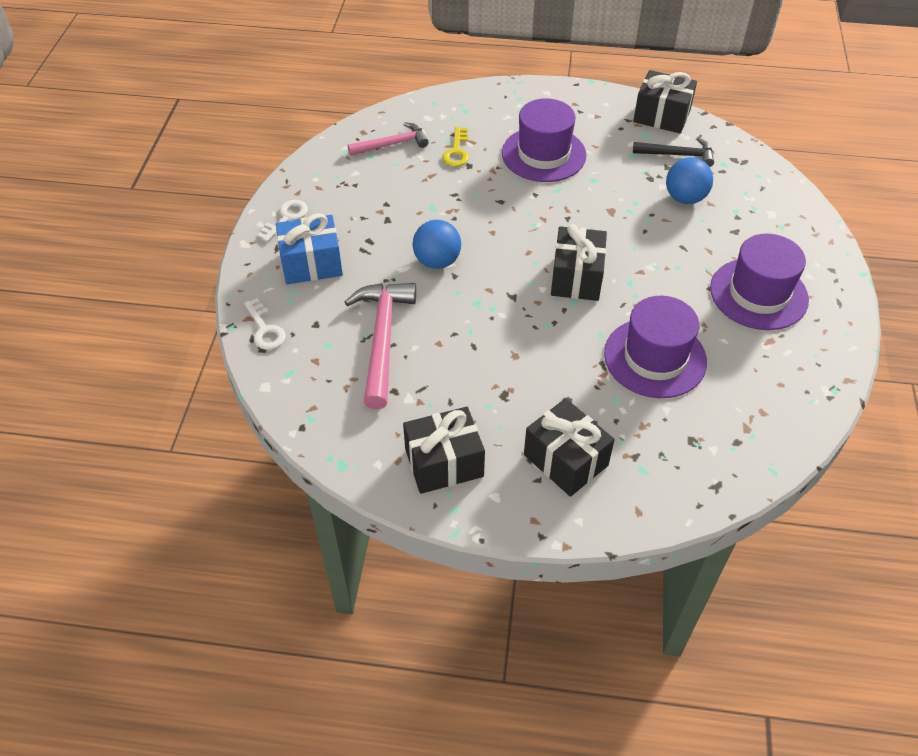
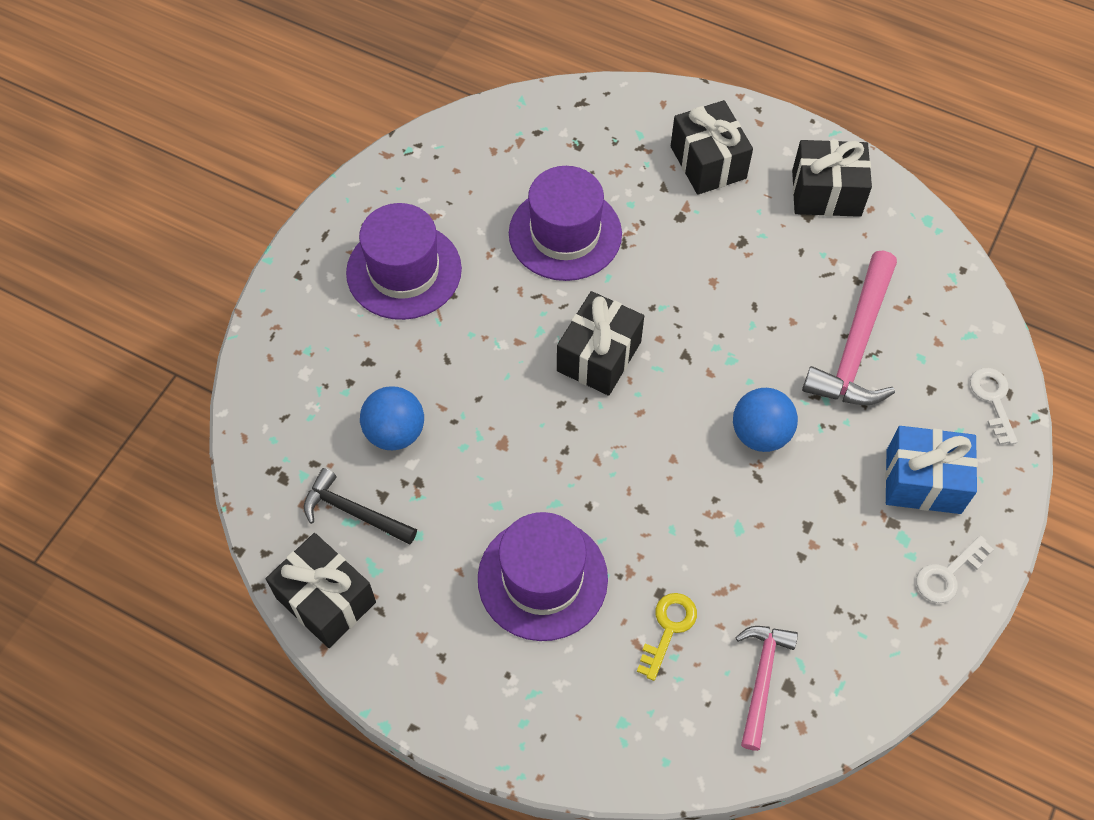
camera: 160 degrees left, 10 degrees up
pink hammer [347,122,429,156] -> pink hammer turned 105 degrees clockwise [735,626,798,751]

